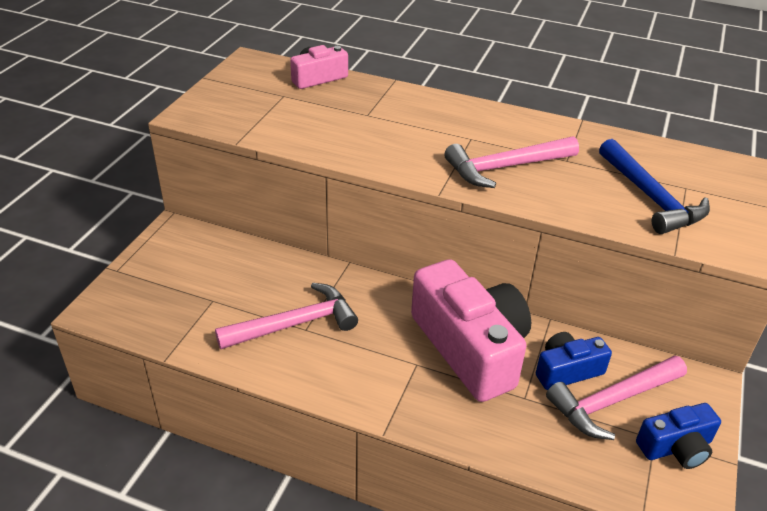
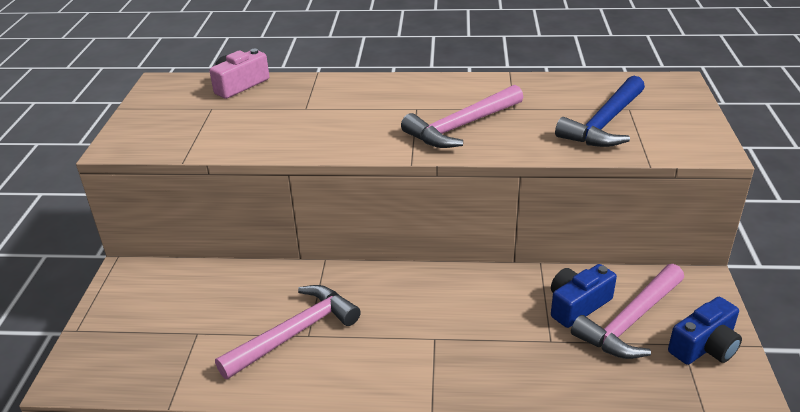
camera: 15 degrees left, 5 degrees down
pink camera [411,259,531,402] -> none
blue hammer [599,139,710,234] -> blue hammer turned 75 degrees clockwise [555,76,645,147]

